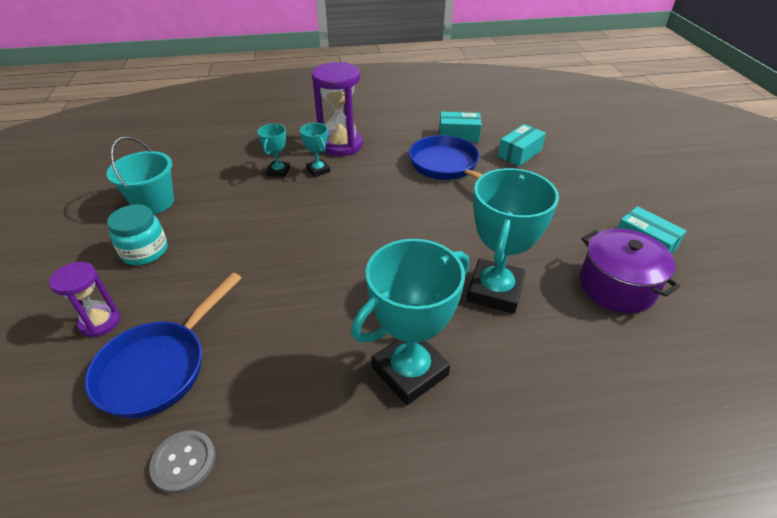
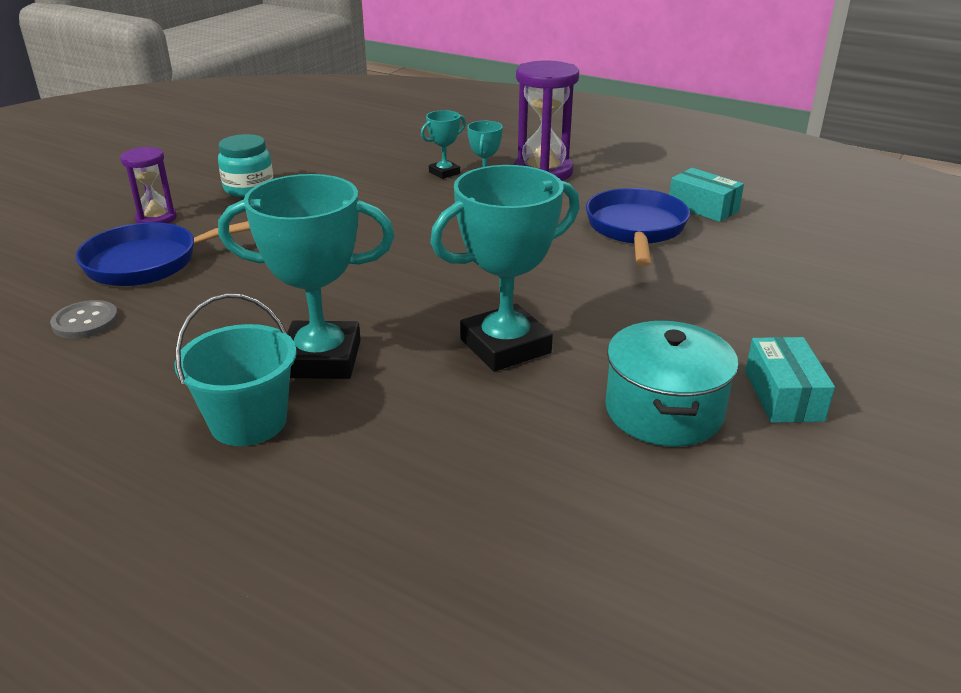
camera: 40 degrees right, 10 degrees down
turquoise bucket [107,136,174,214] -> turquoise bucket moved to [175,294,297,446]
turquoise box [498,124,546,166] -> none
purple pot [580,228,680,313] -> turquoise pot [605,321,739,446]

